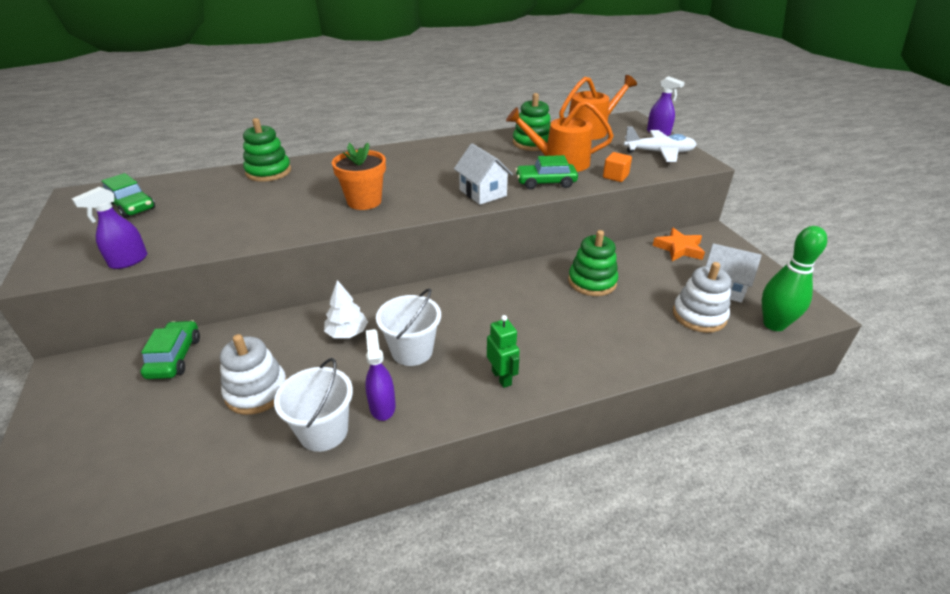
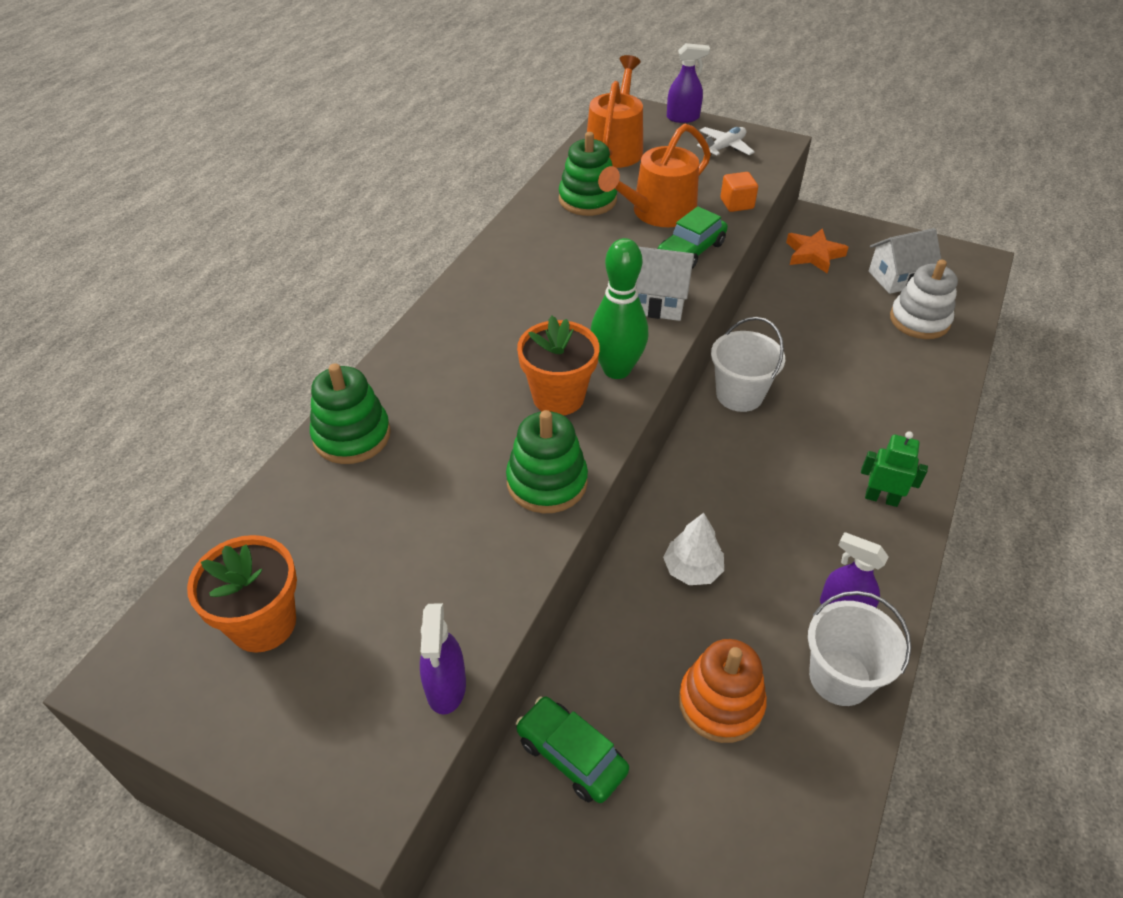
camera: 45 degrees left, 10 degrees up
green car [102,173,155,218] -> orange flower pot [187,535,297,653]
white stacking toy [220,334,287,415] -> orange stacking toy [679,639,767,743]
white bucket [376,288,441,366] -> white bucket moved to [711,317,785,412]
green stacking toy [568,230,618,296] -> green stacking toy moved to [506,410,588,513]
white plane [624,127,697,162] -> white plane [697,127,755,156], size x0.65
green bowling pin [762,226,827,331] -> green bowling pin moved to [590,238,648,379]

